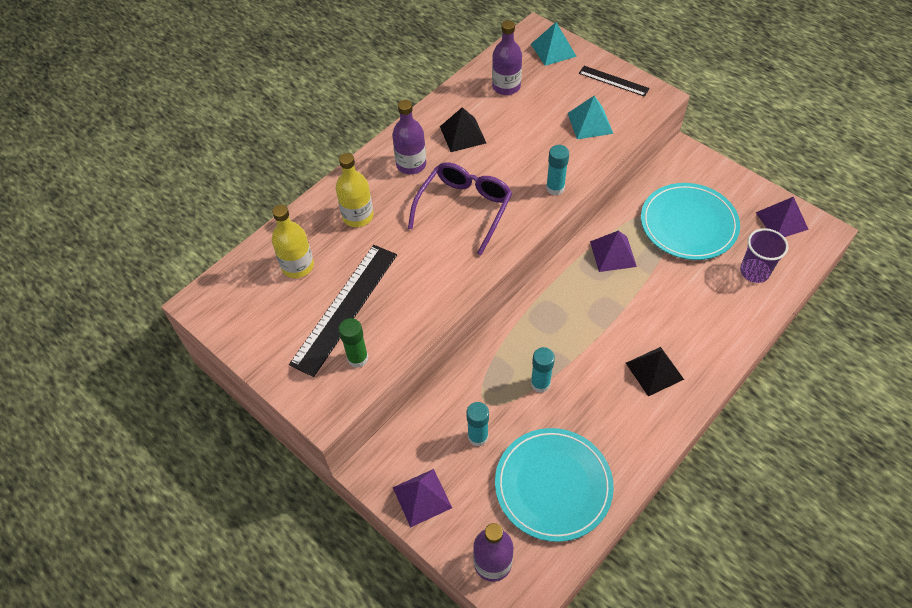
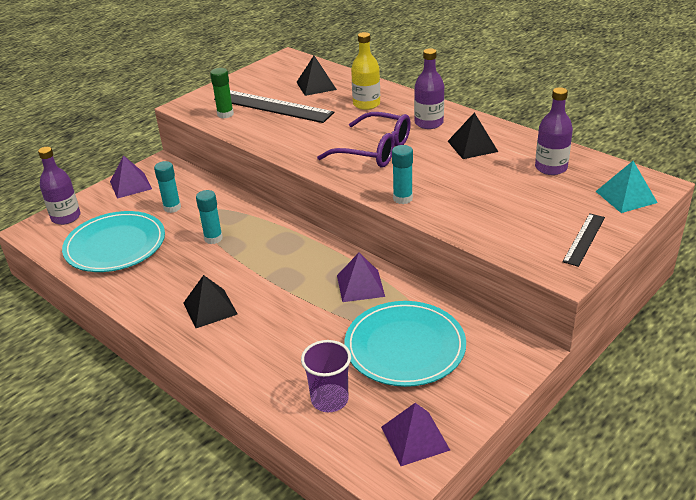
camera: 90 degrees right, 20 degrees down
yellow bottle [272,205,314,278] -> black pyramid [296,56,337,96]
turquoise pyramid [568,96,613,139] -> none

